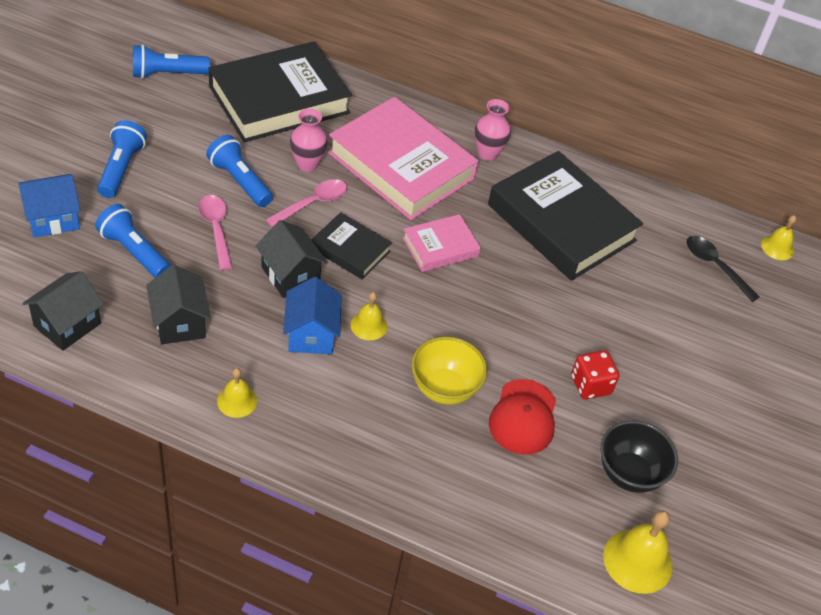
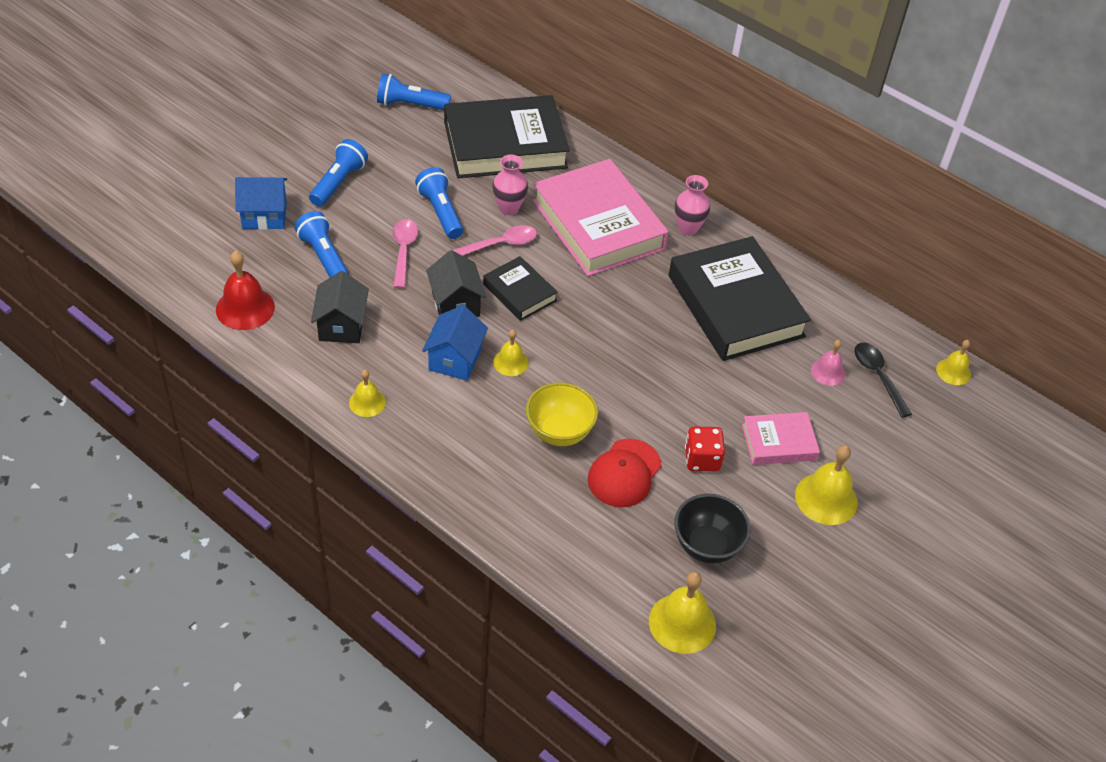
camera: 20 degrees right, 0 degrees up
black house [22,271,104,351] -> red bell [216,251,275,330]
pink book [402,214,481,272] -> pink book moved to [742,412,820,465]
none -> yellow bell [795,445,858,525]
none -> pink bell [811,340,846,386]

